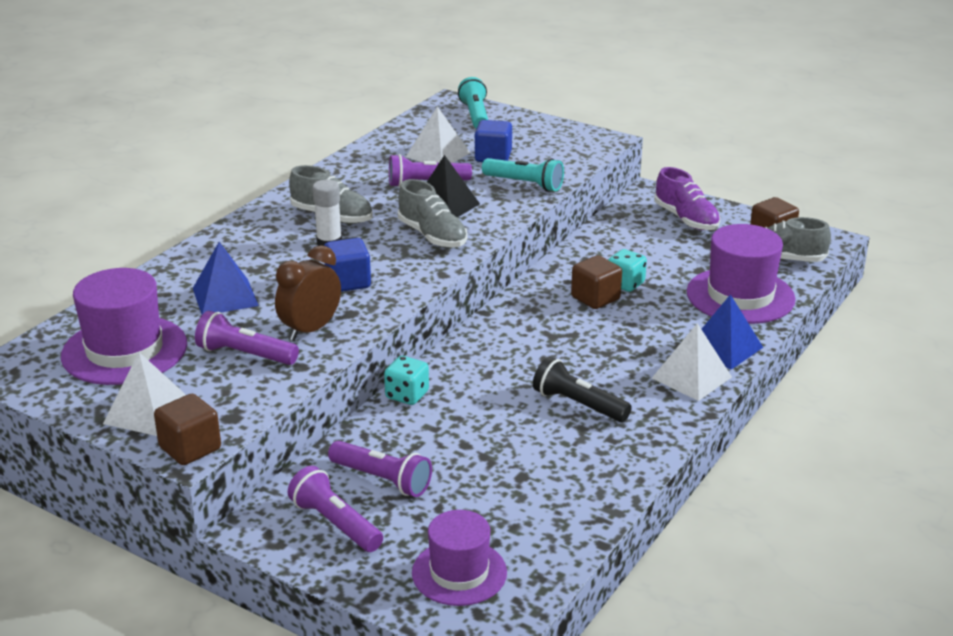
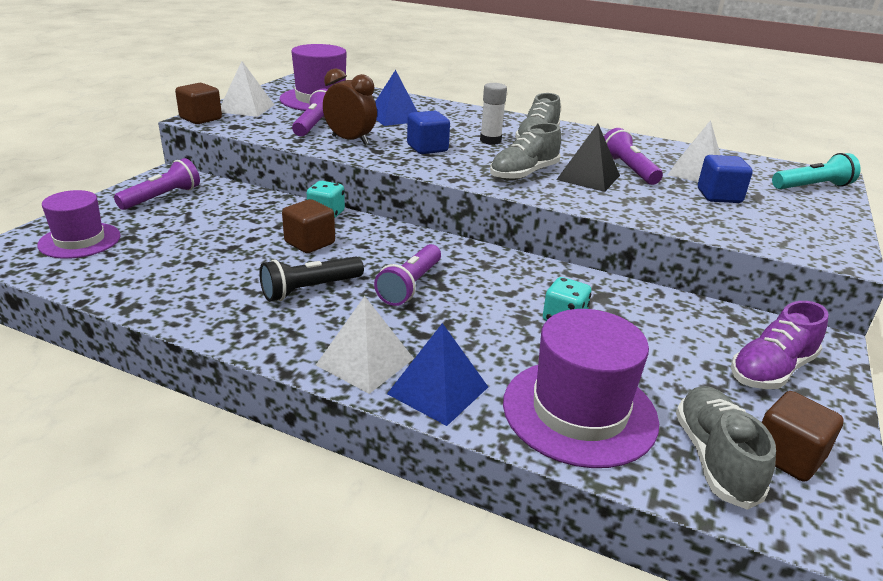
camera: 80 degrees right, 0 degrees up
purple flashlight [328,441,432,497] -> purple flashlight moved to [374,244,441,306]
turquoise flashlight [482,158,564,192] -> none
black flashlight [533,357,632,422] -> black flashlight turned 150 degrees counterclockwise [259,257,364,301]
brown cube [571,255,622,309] -> brown cube moved to [282,199,335,253]

